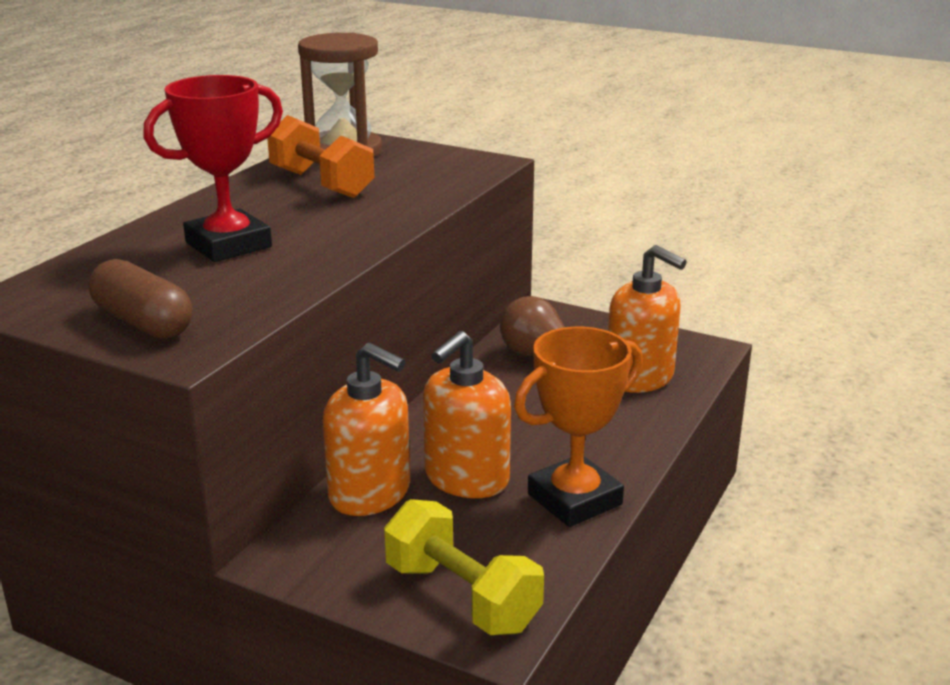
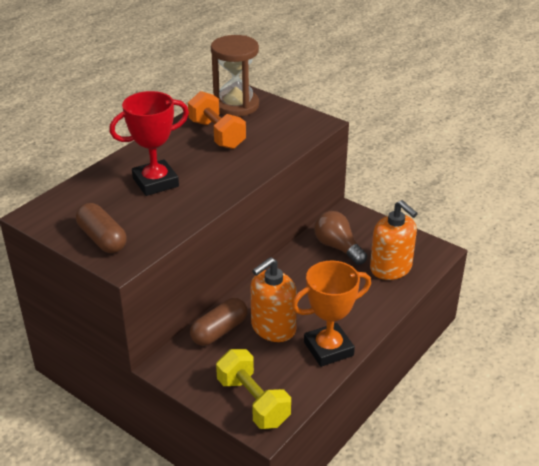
camera: 10 degrees right, 10 degrees up
orange soap dispenser [323,343,410,516] -> brown capsule [190,298,248,346]

